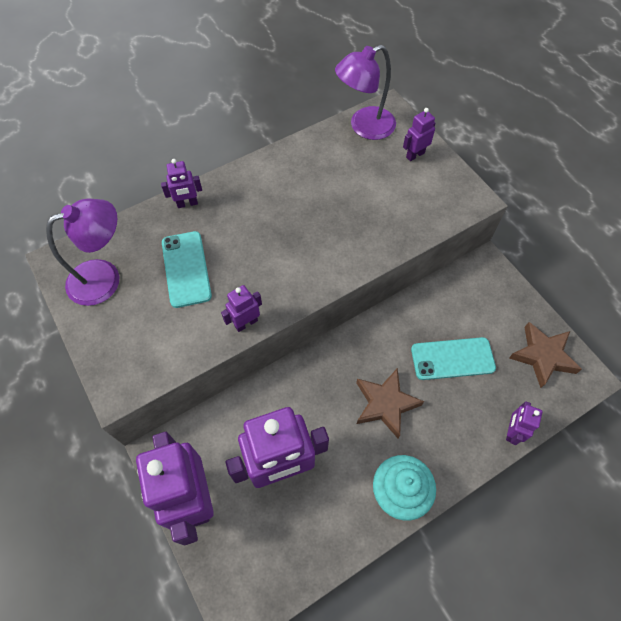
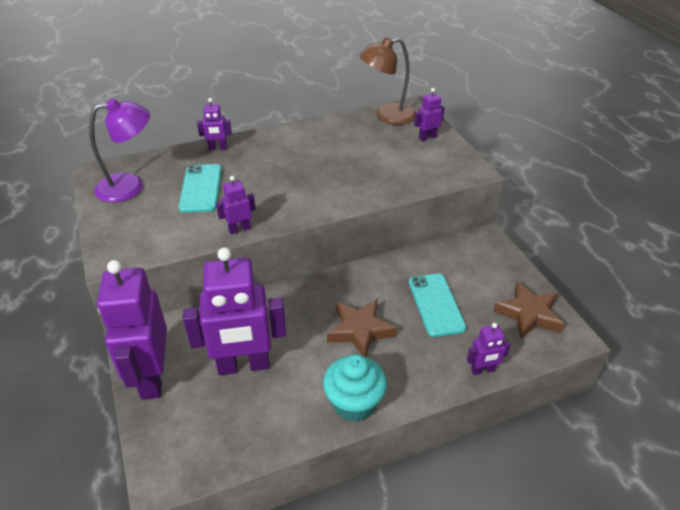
camera: 10 degrees right, 20 degrees down
purple lamp [335,45,396,140] -> brown lamp [359,37,415,125]
turquoise phone [411,337,496,380] -> turquoise phone turned 75 degrees clockwise [409,274,466,337]
purple robot [506,401,542,445] -> purple robot turned 135 degrees counterclockwise [467,323,511,375]

